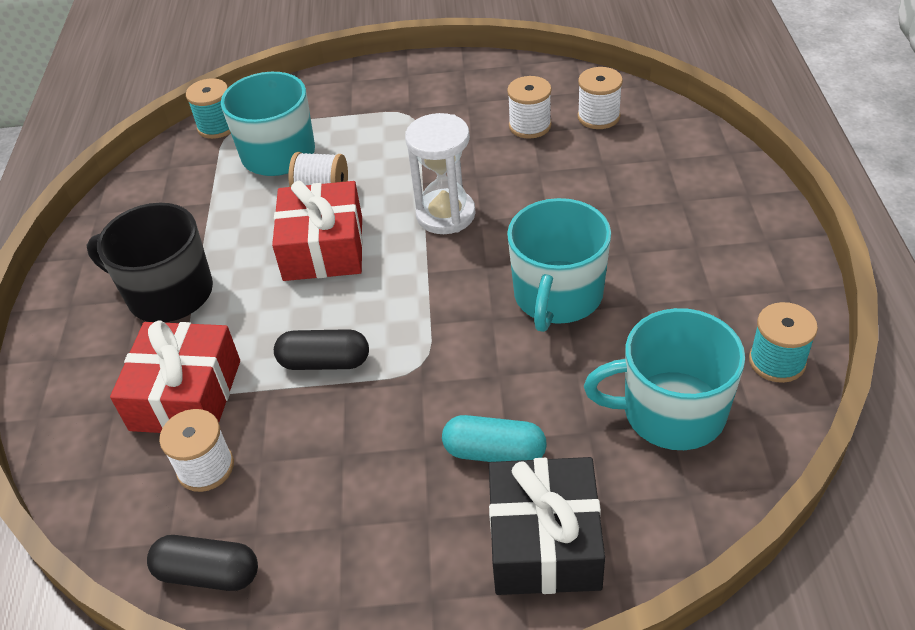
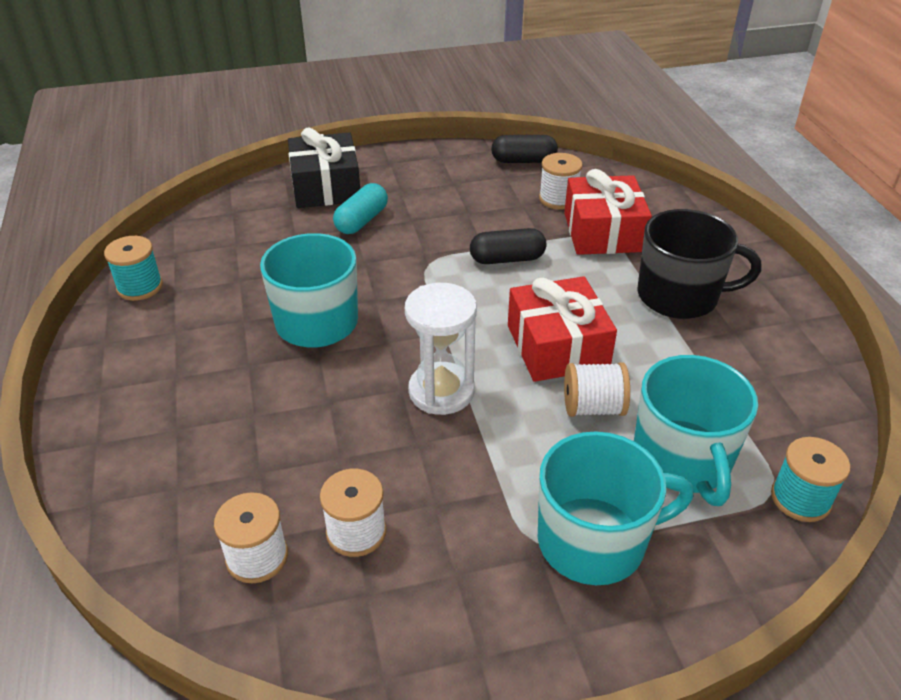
camera: 165 degrees right, 5 degrees down
turquoise capsule [442,415,547,462] -> turquoise capsule turned 60 degrees counterclockwise [333,183,388,234]
turquoise mug [584,308,745,450] -> turquoise mug moved to [538,431,693,585]

